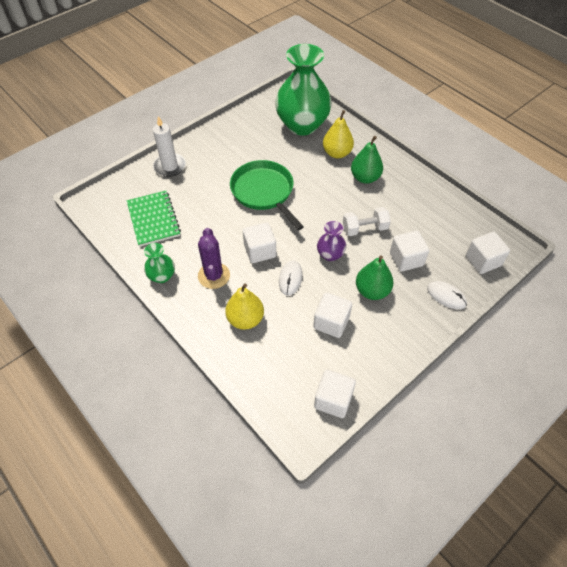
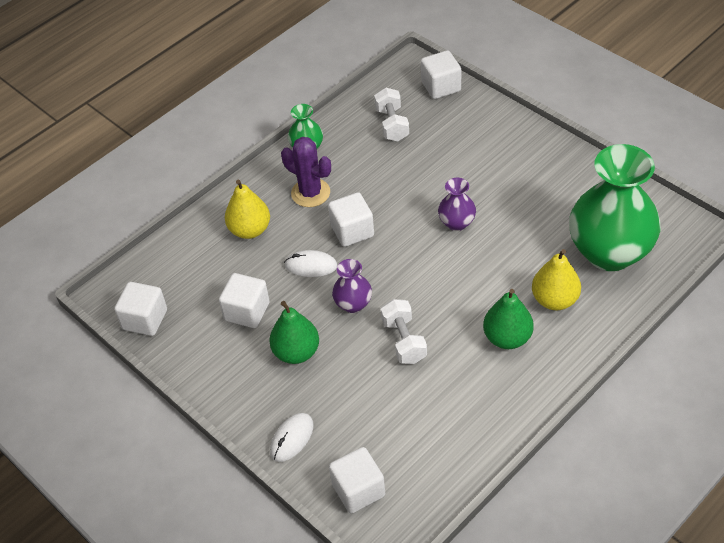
camera: 90 degrees right, 5 degrees down
green notebook [127,191,181,247] -> white dumbbell [374,88,409,141]
white candle [153,116,186,177] -> none
purple cactus [198,228,230,289] -> purple cactus turned 45 degrees clockwise [281,137,331,207]
green pan [230,160,304,230] -> purple vase [438,178,476,231]
white cube [390,231,429,272] -> white cube moved to [421,50,461,99]

